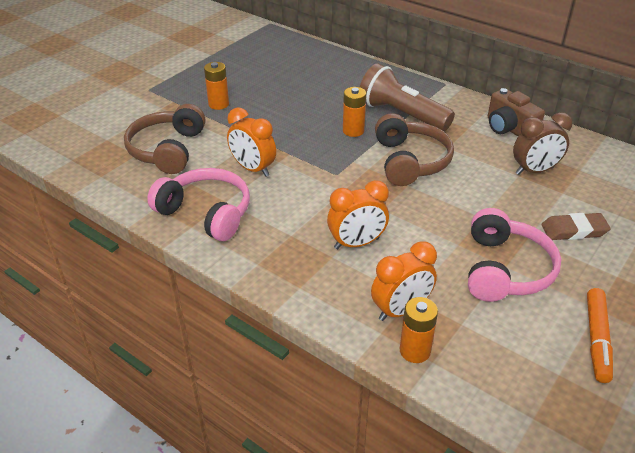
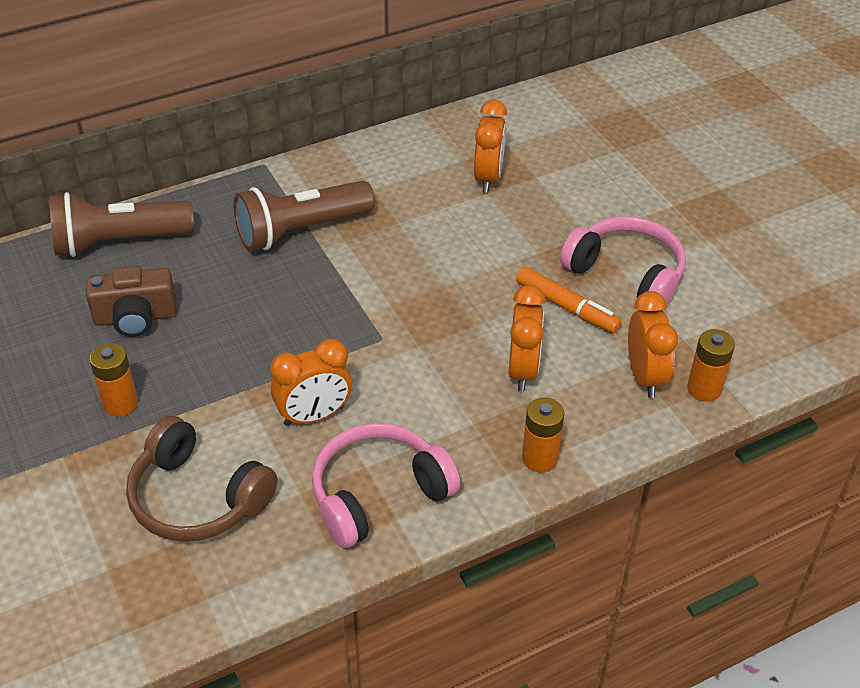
camera: 65 degrees left, 5 degrees up
orange battery [343,87,366,137] -> orange battery moved to [522,398,565,472]
brown headphones [375,113,454,186] -> none
brown camera [488,88,545,136] -> brown camera moved to [86,266,177,337]
brown clock [513,112,572,175] -> orange clock [474,100,507,193]
brown eraser [541,213,611,240] -> none
orange marker [587,288,613,383] -> orange marker moved to [516,267,622,333]
none -> brown flashlight [49,192,194,257]

